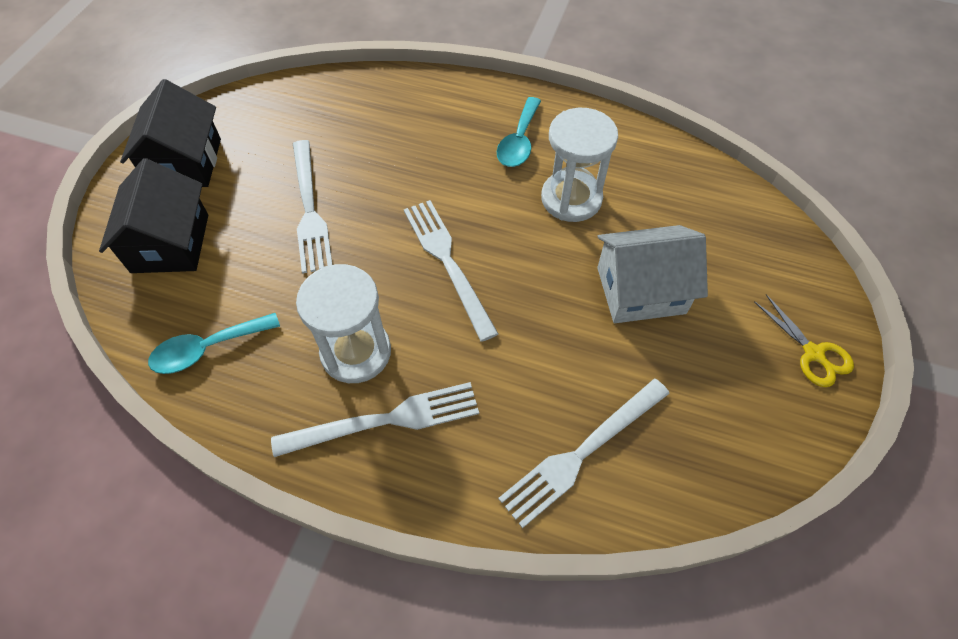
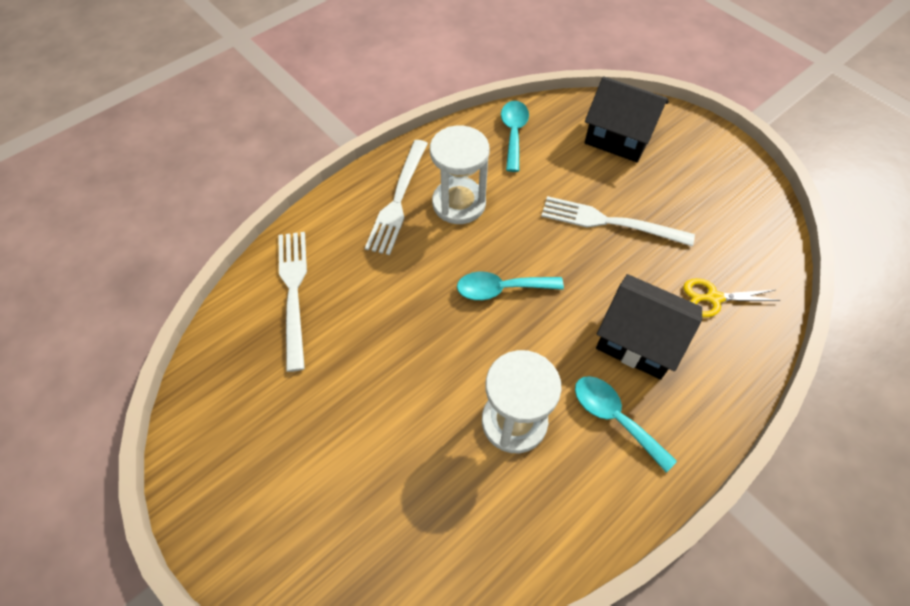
camera: 120 degrees right, 0 degrees up
black house [120,79,221,187] -> black house moved to [596,274,702,380]
white fork [404,200,498,342] -> turquoise spoon [457,272,564,300]
white house [597,225,708,323] -> none
yellow scissors [754,294,854,387] -> yellow scissors moved to [683,278,780,318]

